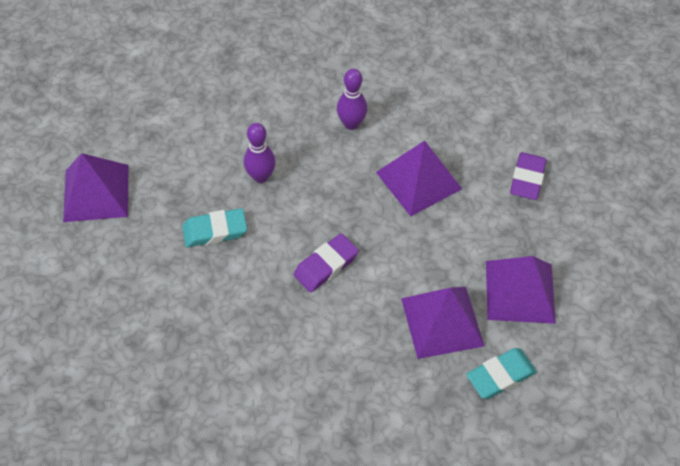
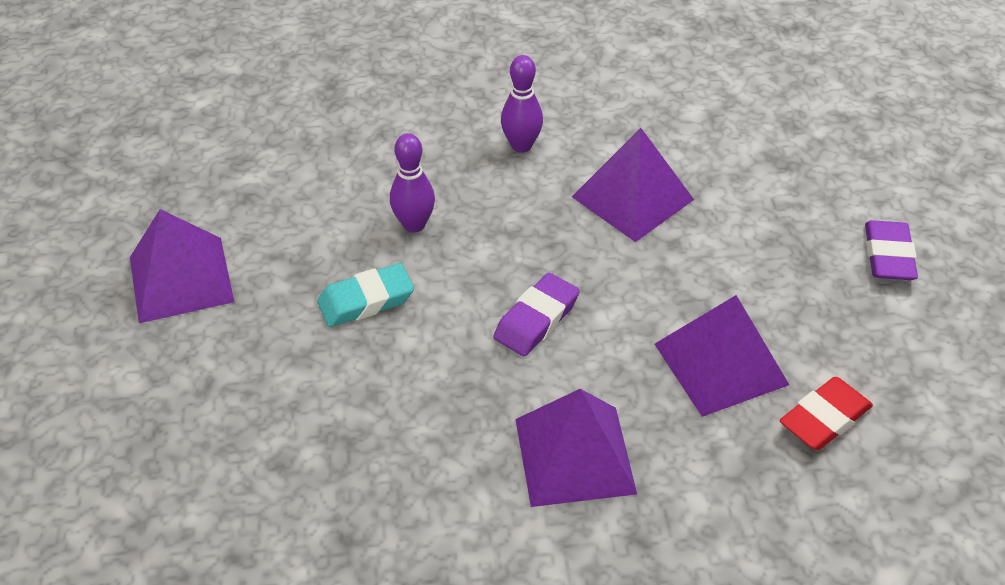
camera: 10 degrees left, 10 degrees down
turquoise eraser [466,348,537,399] -> red eraser [780,377,873,450]
purple pyramid [486,256,556,324] -> purple pyramid moved to [515,389,637,507]
purple eraser [510,152,547,200] -> purple eraser moved to [865,220,918,280]

